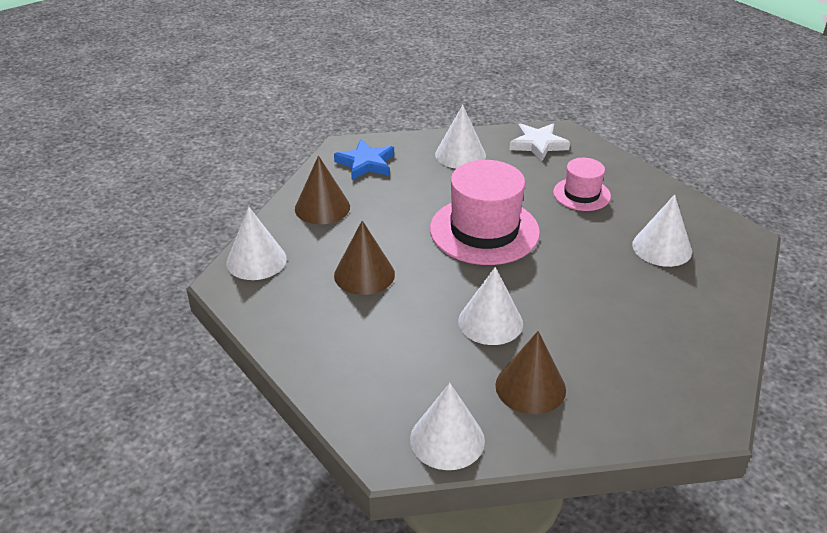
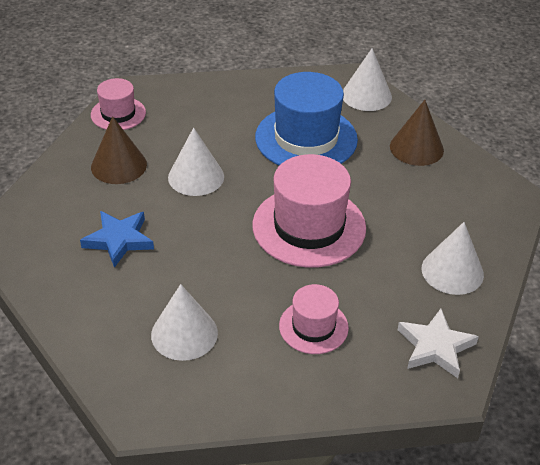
camera: 120 degrees right, 5 degrees up
blue star [334,139,394,180] -> blue star moved to [80,211,154,268]
brown cone [334,220,395,295] -> blue hat [255,72,358,166]
white cone [410,383,485,470] -> pink hat [91,78,146,130]

